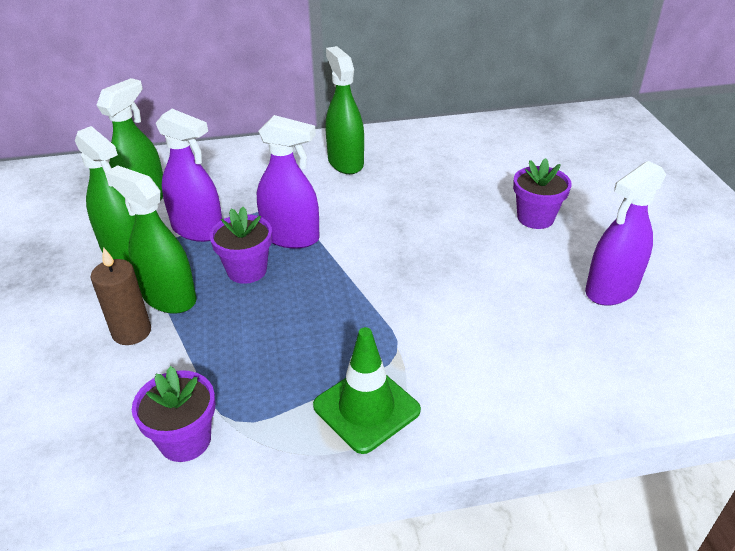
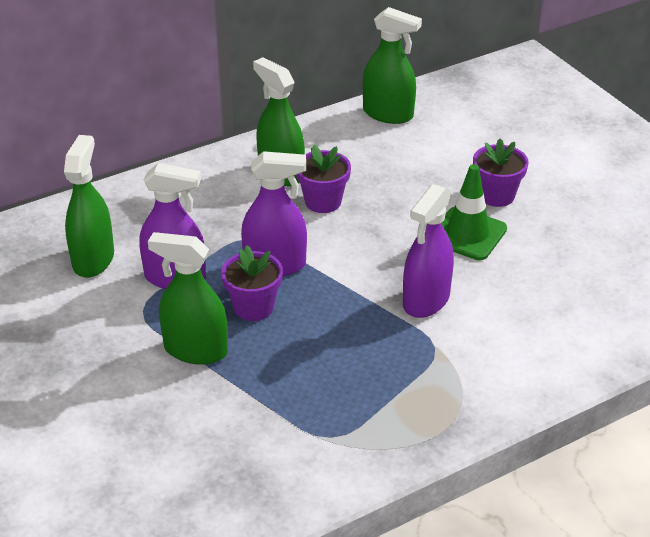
camera: 20 degrees left, 0 degrees up
green spray bottle [75,126,135,263] -> green spray bottle moved to [363,7,422,124]
brown candle [91,247,151,345] -> none
purple flower pot [132,366,215,462] -> purple flower pot moved to [296,145,351,213]
green traffic cone [313,327,421,454] -> green traffic cone moved to [442,164,507,260]
purple spray bottle [585,161,666,306] -> purple spray bottle moved to [403,184,454,318]

